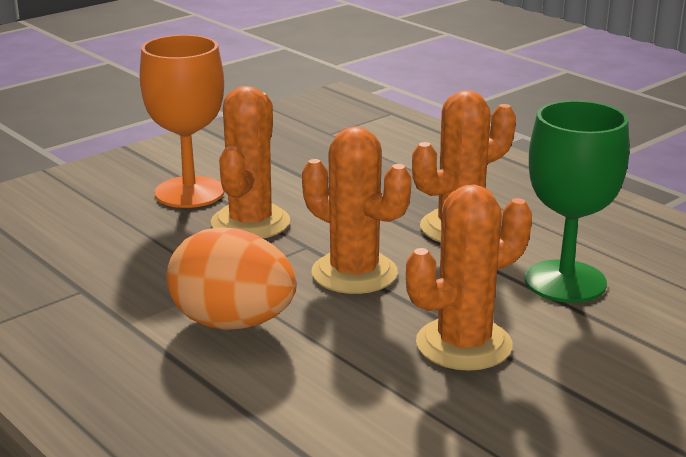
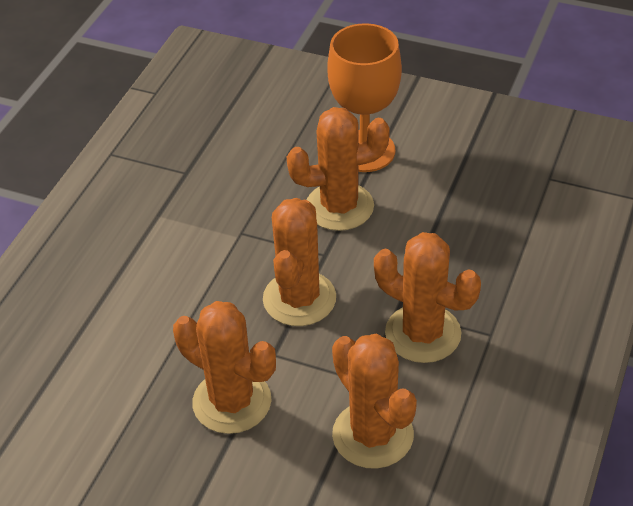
camera: 65 degrees right, 20 degrees up
orange egg [167,228,297,330] -> none
green goblet [525,100,629,303] -> orange cactus [332,334,417,469]

